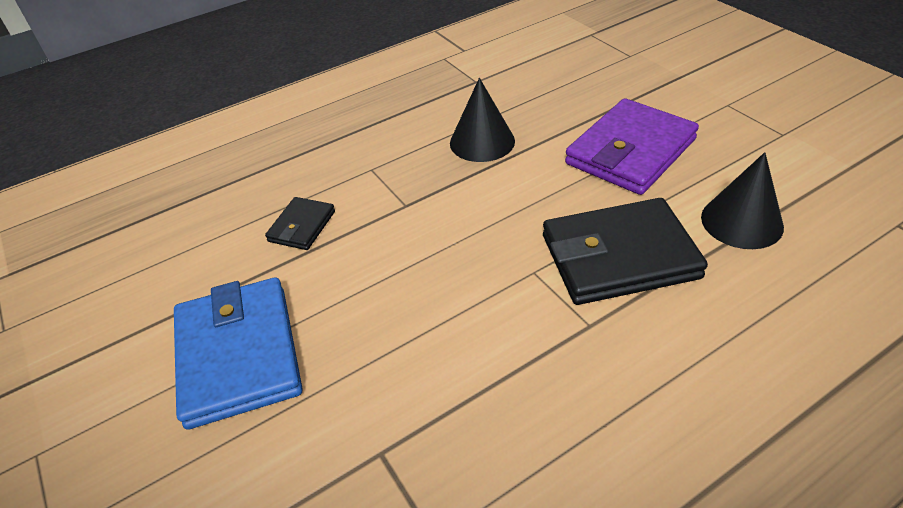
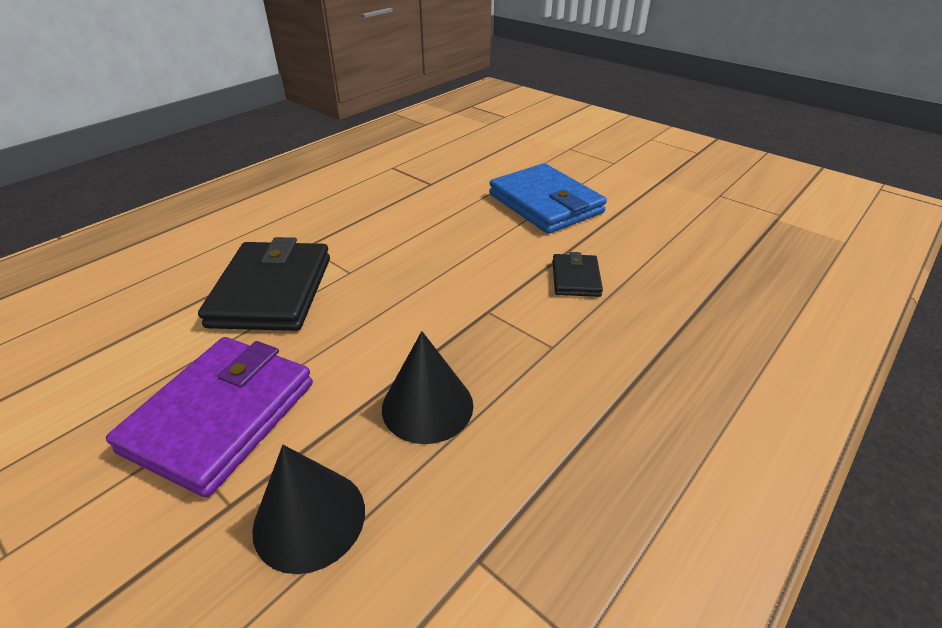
camera: 160 degrees right, 5 degrees down
black wallet [543,198,708,305] -> black wallet turned 60 degrees counterclockwise [198,237,330,331]
black cone [701,152,784,249] -> black cone moved to [252,445,365,574]

